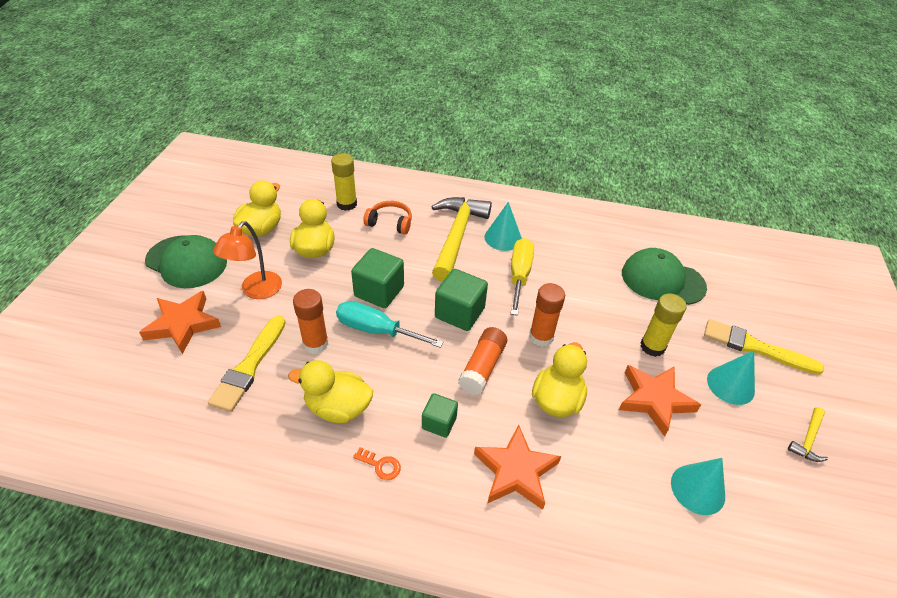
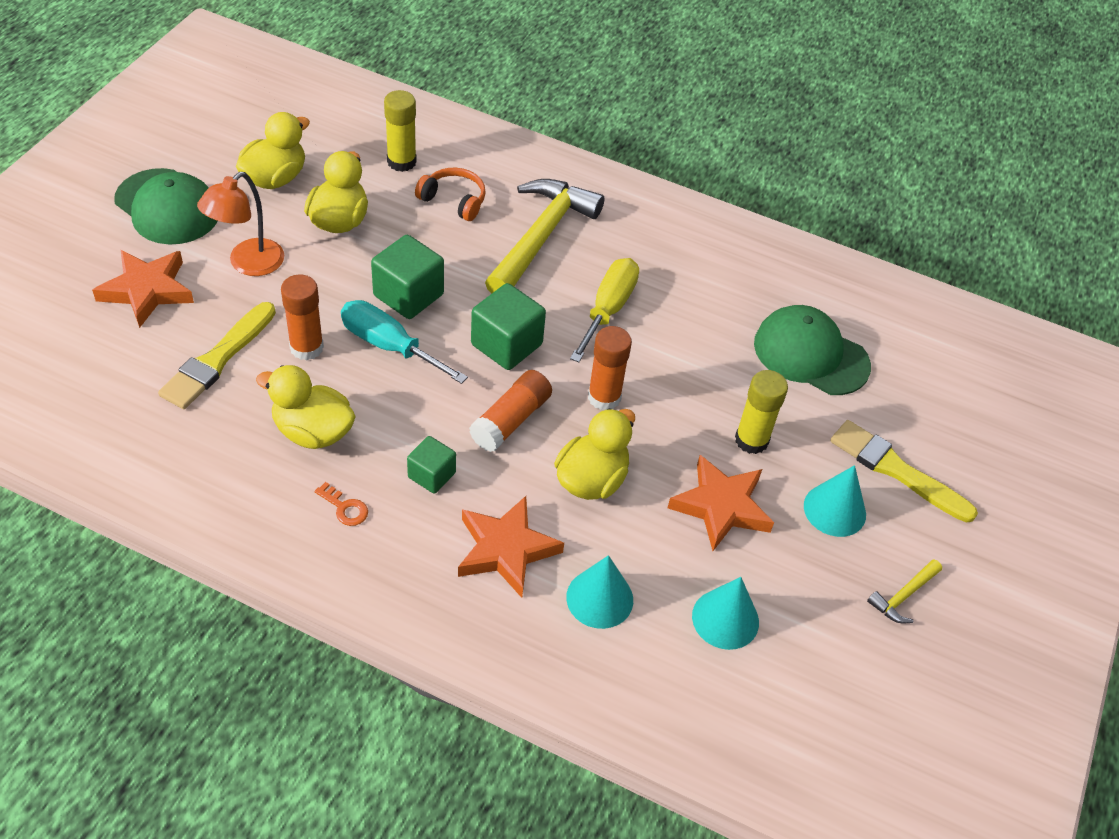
camera: 10 degrees right, 5 degrees up
turquoise cone [485,202,522,251] -> turquoise cone moved to [566,555,633,629]

